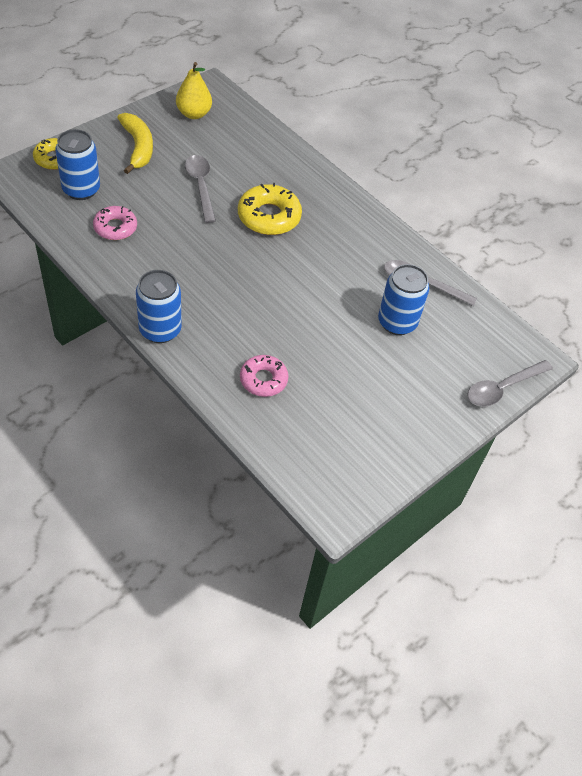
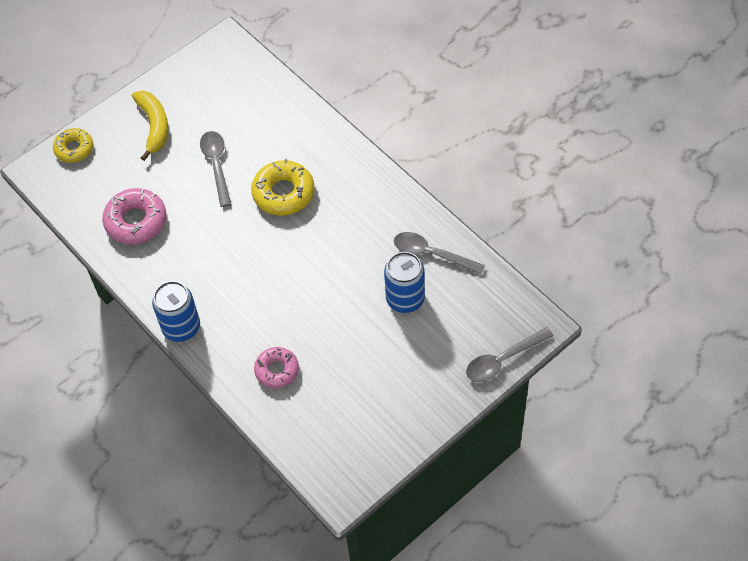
camera: 10 degrees right, 5 degrees up
blue can [55,129,100,200] -> none
pink donut [93,206,137,240] -> pink donut [102,188,166,244], size x1.52
yellow pear [176,62,212,119] -> none

